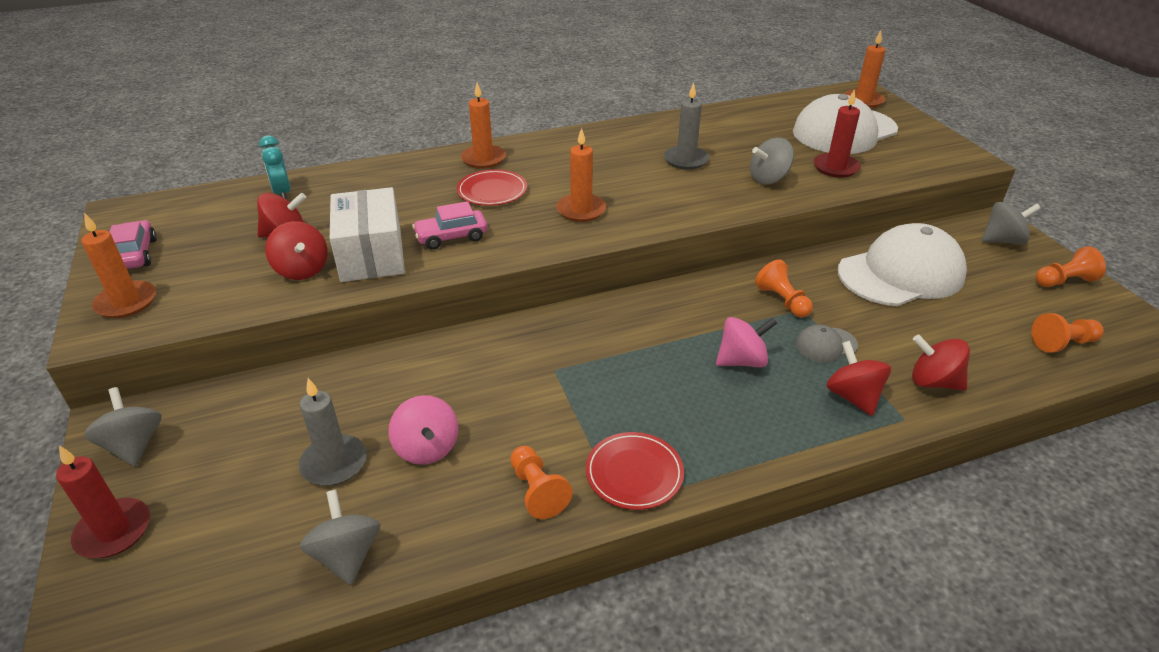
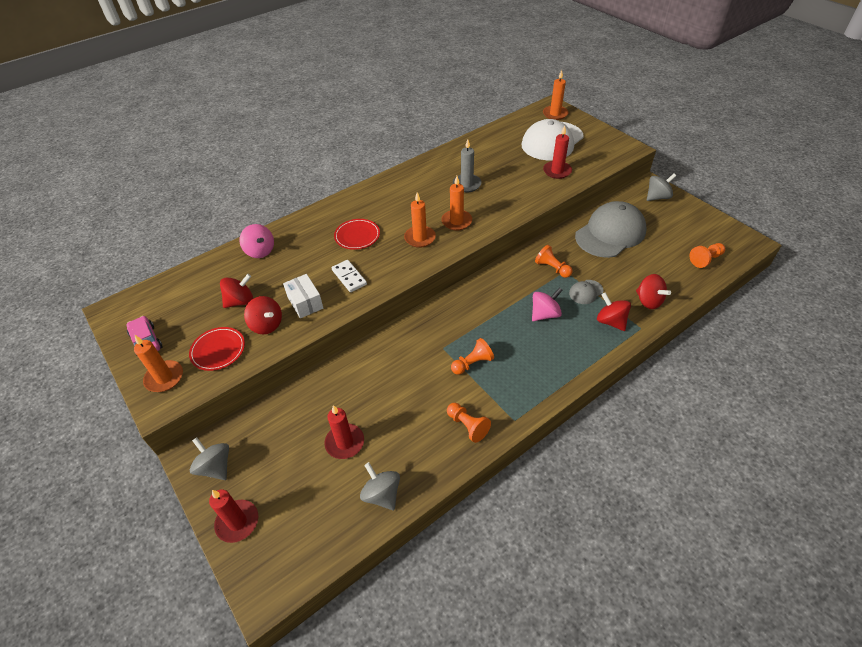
camera: 15 degrees left, 10 degrees up
turquoise clock [259,136,291,200] -> none
grey candle [298,378,367,486] -> red candle [324,405,364,459]
white box [330,187,405,282] -> white box [283,274,323,318], size x0.63
pink spinning top [388,395,459,464] -> pink spinning top moved to [239,224,274,258]
pink car [412,201,488,249] -> white domino [331,260,367,292]
orange candle [461,82,506,169] -> orange candle moved to [441,176,472,231]
red plate [586,432,684,510] -> red plate moved to [189,327,245,371]
grey spinning top [750,137,794,185] -> none
white cap [838,223,967,306] -> grey cap [575,201,647,258]
red spinning top [912,335,970,390] -> red spinning top turned 135 degrees counterclockwise [636,274,671,309]
orange pawn [1036,246,1106,287] -> orange pawn moved to [451,338,494,374]

